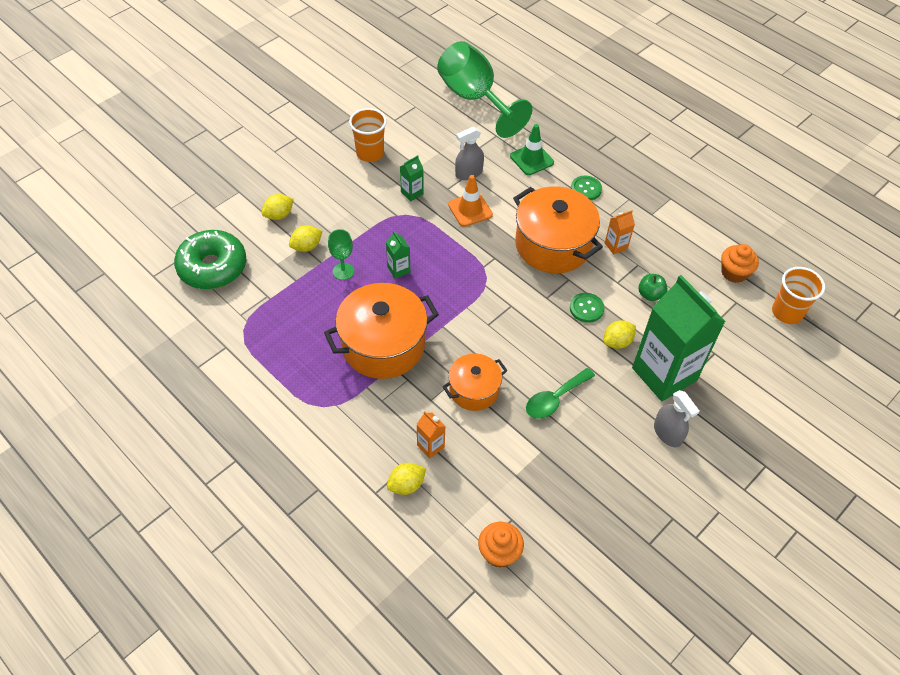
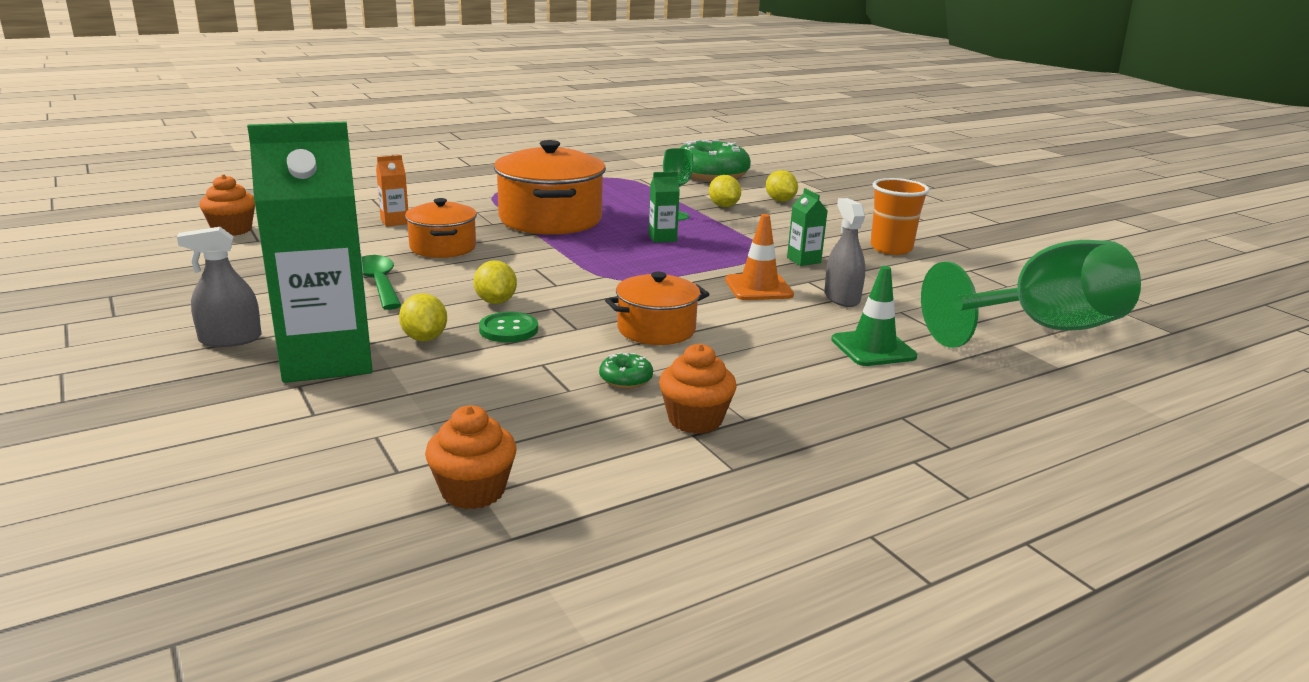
camera: 105 degrees right, 30 degrees down
yellow lemon [387,463,426,495] -> yellow lemon moved to [473,260,517,304]
orange pot [513,187,603,273] -> orange pot [605,272,709,345], size x0.58
green button [571,176,602,200] -> none
orange carton [605,210,635,255] -> green donut [599,353,653,389]
green apple [638,274,668,301] -> none
orange cup [772,267,825,324] -> none
none -> orange cupcake [659,344,737,434]

